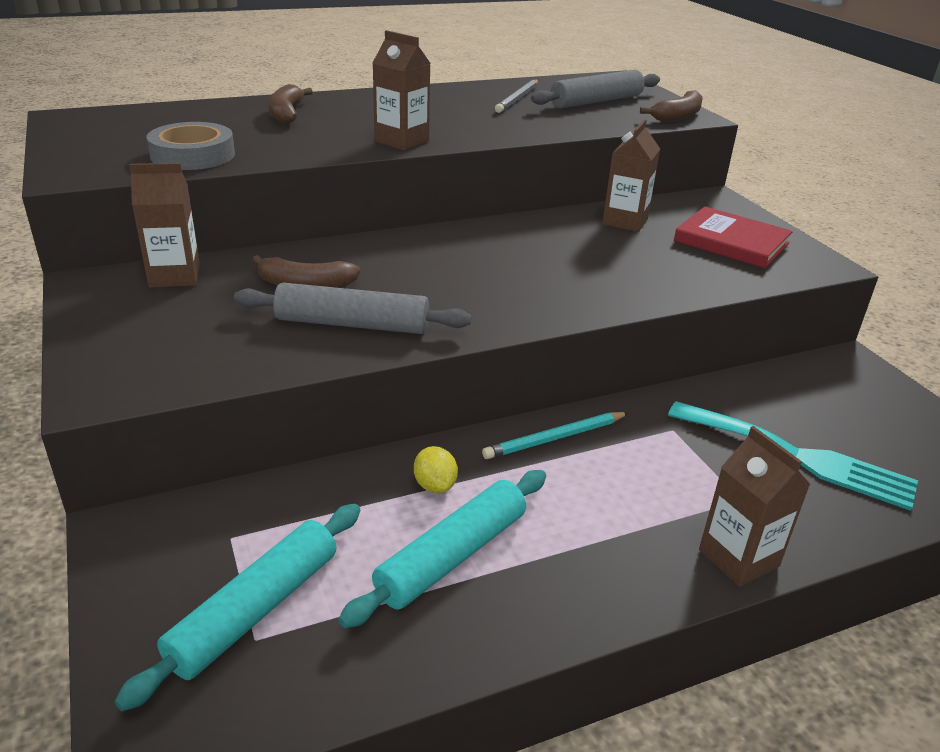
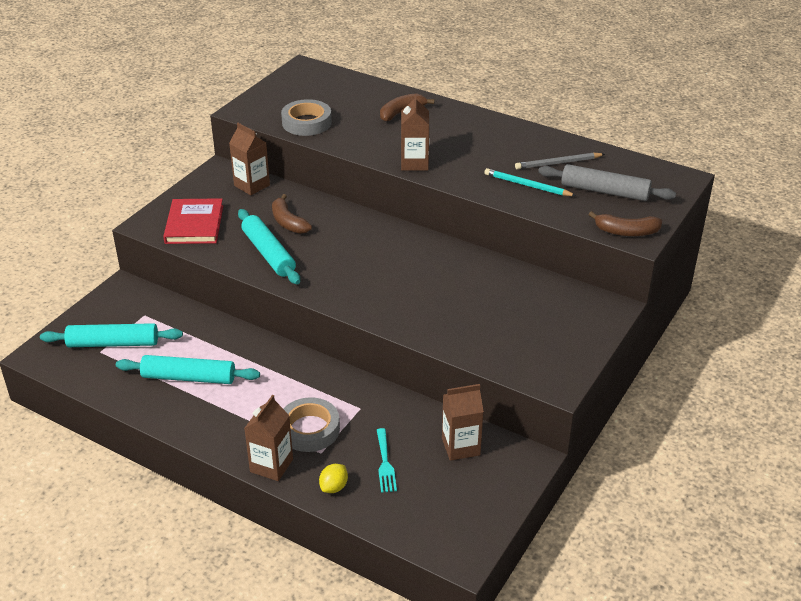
camera: 55 degrees right, 5 degrees up
grey rolling pin [234,282,472,334] -> turquoise rolling pin [238,209,300,284]
yellow lemon [414,446,458,493] -> yellow lemon moved to [319,464,348,493]
turquoise pencil [482,412,629,459] -> turquoise pencil moved to [484,168,576,196]
brown carton [602,119,660,232] -> brown carton moved to [442,384,484,461]
turquoise fork [668,401,918,511] -> turquoise fork [377,428,397,493], size x0.52
red book [674,207,793,268] -> red book moved to [163,198,223,244]
none -> grey tape [283,397,340,452]

